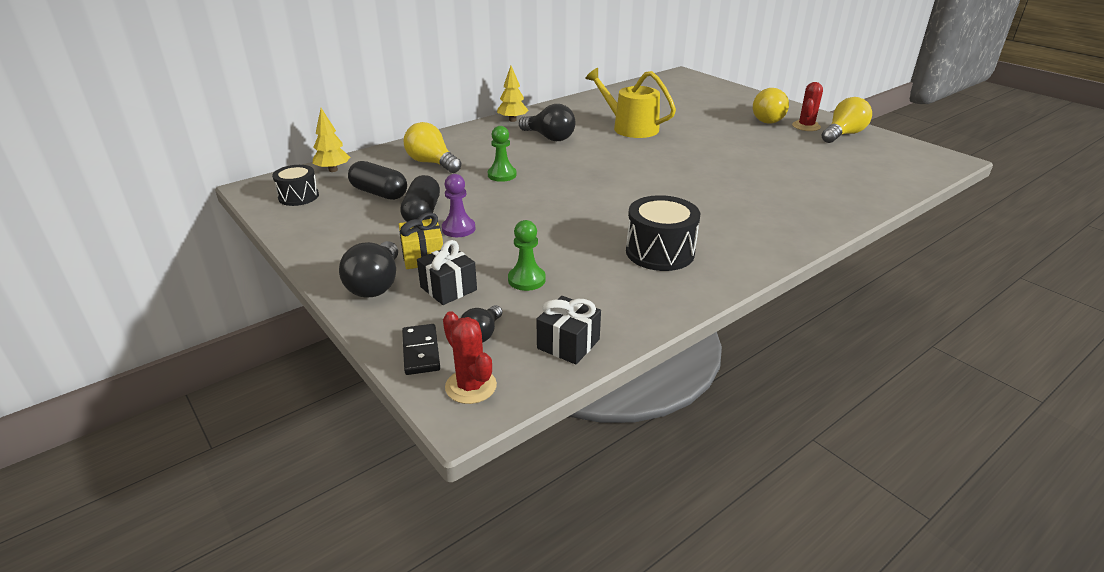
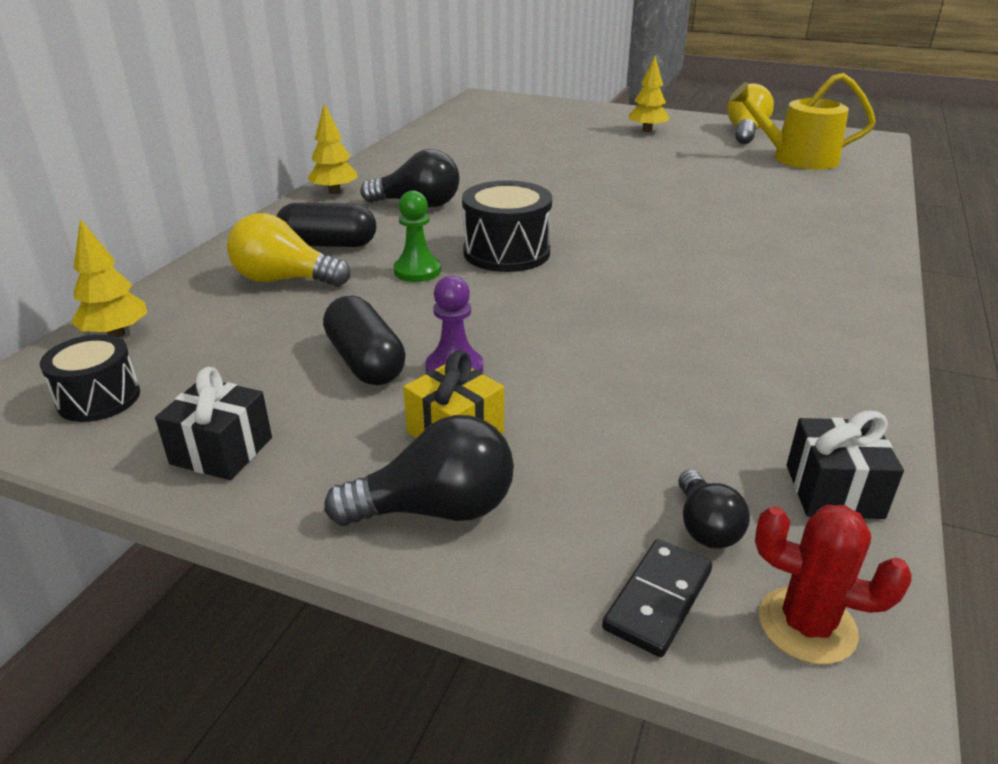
camera: 30 degrees left, 0 degrees up
black light bulb [339,241,398,298] -> black light bulb turned 75 degrees counterclockwise [324,415,514,526]
black capsule [348,161,407,200] -> black capsule moved to [277,203,376,247]
black domino [402,324,440,375] -> black domino turned 75 degrees clockwise [602,539,712,657]
black gift [417,240,477,305] -> black gift moved to [155,367,272,480]
green pawn [508,220,546,291] -> none
yellow watering can [585,68,676,138] -> yellow watering can moved to [729,73,876,170]
black drum [626,195,700,271] -> black drum moved to [462,180,552,272]
yellow light bulb [753,88,789,124] -> yellow tree [628,56,669,132]
red cactus [792,82,823,131] -> none

